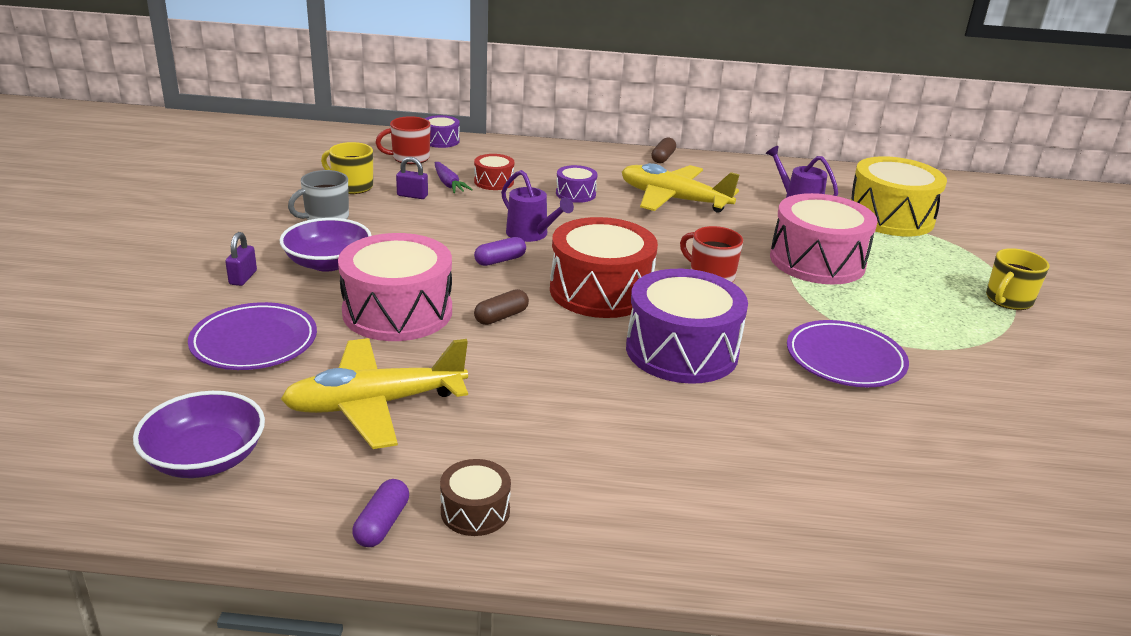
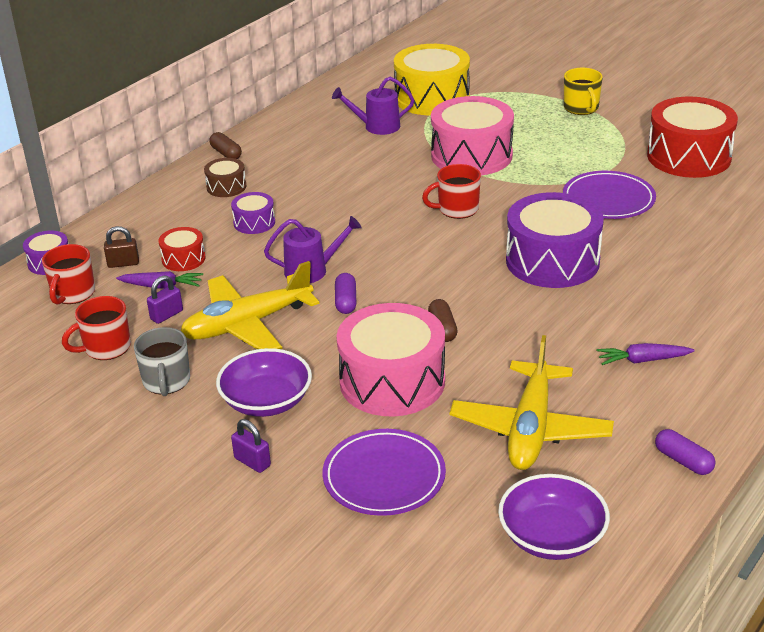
camera: 55 degrees left, 5 degrees up
yellow mug [321,142,373,194] -> red mug [62,296,131,360]
brown drum [440,459,511,536] -> brown drum moved to [204,158,246,197]
red drum [550,217,658,318] -> red drum moved to [647,96,738,178]
yellow plane [622,163,740,213] -> yellow plane moved to [181,261,319,349]
none -> brown padlock [104,226,139,268]
none -> purple carrot [597,343,695,365]

